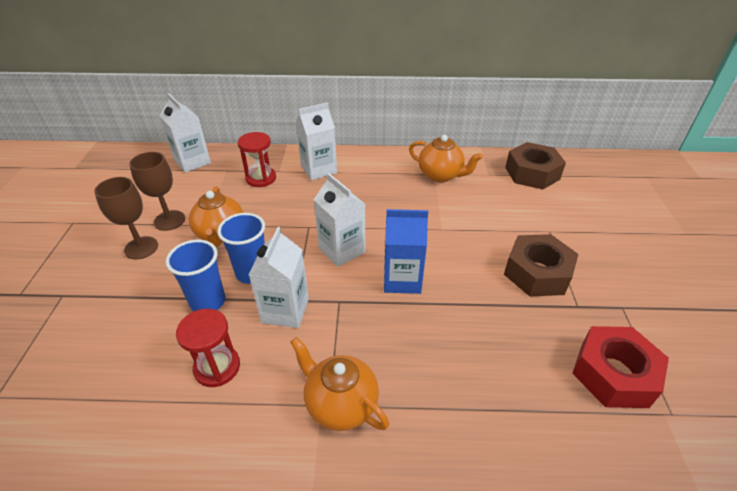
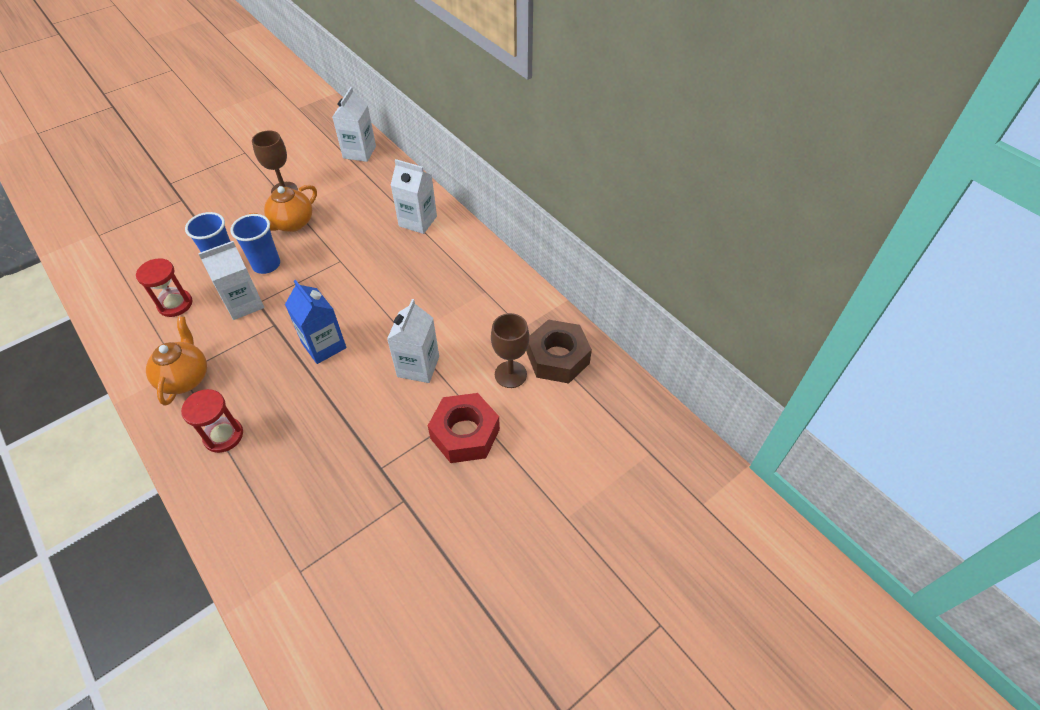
camera: 50 degrees right, 10 degrees up
brown goblet [94,177,158,259] -> brown goblet moved to [491,313,529,388]
red hourglass [238,132,276,187] -> red hourglass moved to [181,389,243,453]
white carton [314,173,365,267] -> white carton moved to [387,299,439,383]
orange teapot [409,135,483,182] -> none
brown nut [504,234,578,297] -> none
red nut [572,326,669,408] -> red nut moved to [428,393,500,463]

